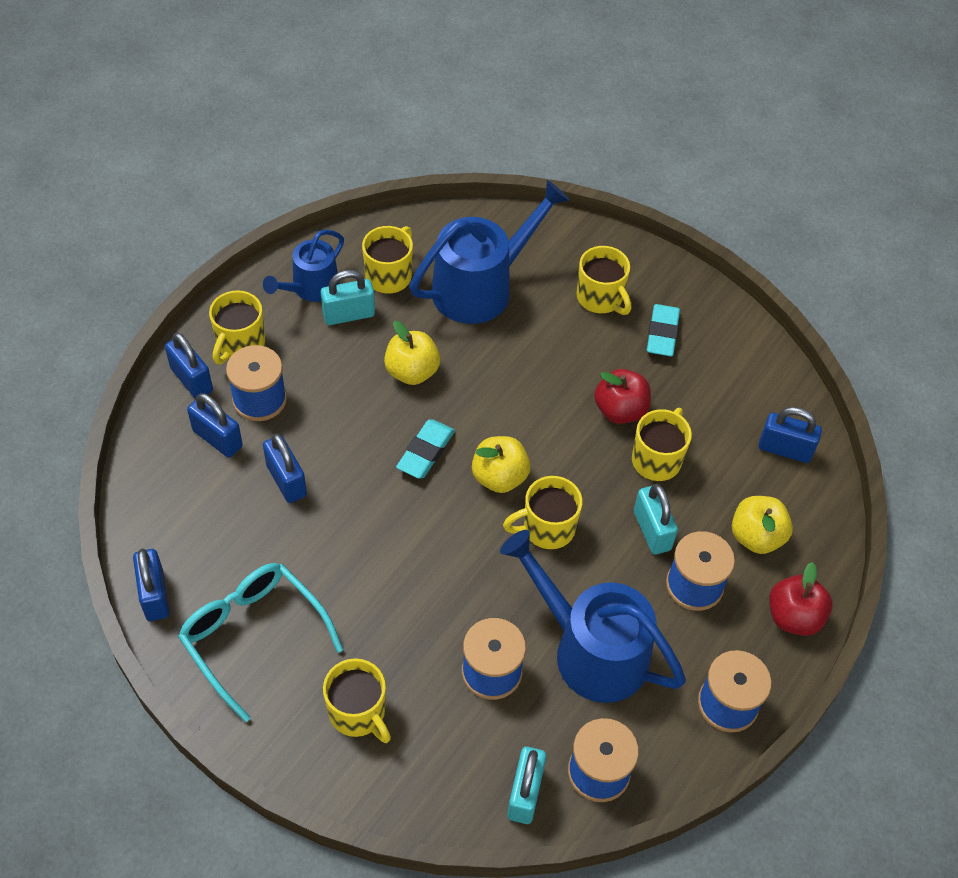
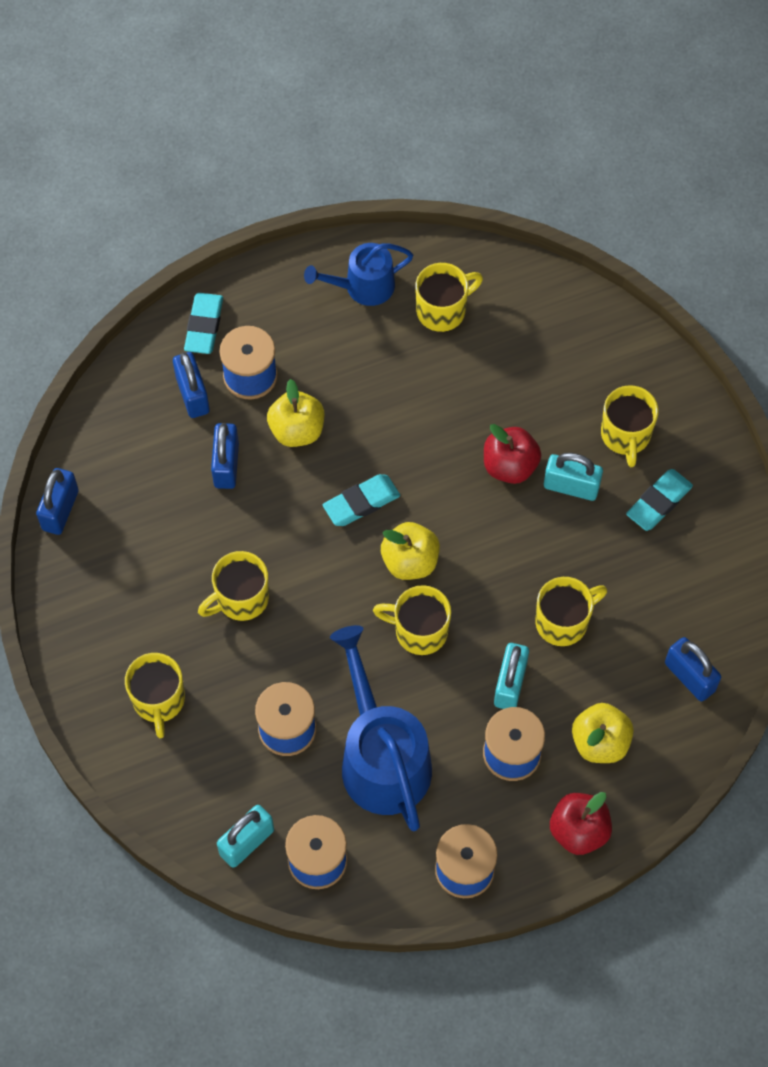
camera: 35 degrees right, 10 degrees up
blue padlock [165,332,213,399] -> turquoise eraser [184,293,223,354]
turquoise glasses [178,563,343,722] -> none
yellow mug [209,290,265,364] -> yellow mug moved to [198,551,269,621]
turquoise padlock [321,270,375,325] -> turquoise padlock moved to [544,453,603,501]
yellow apple [384,321,440,385] -> yellow apple moved to [267,379,324,447]
blue watering can [409,180,570,324] -> none
red apple [594,369,651,424] -> red apple moved to [484,424,541,484]

